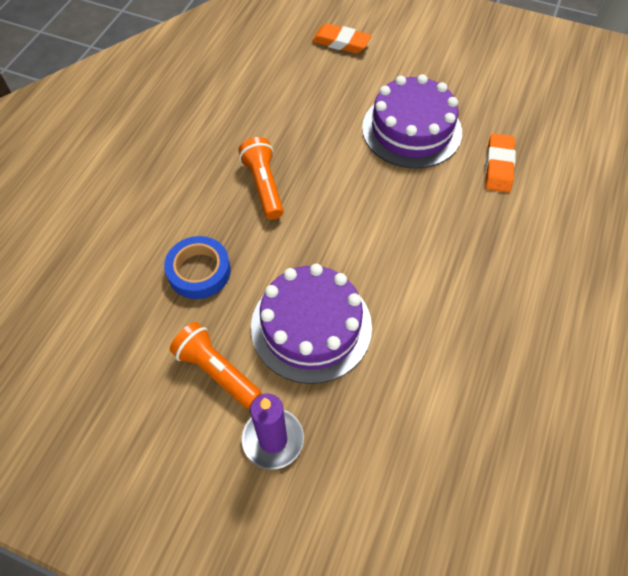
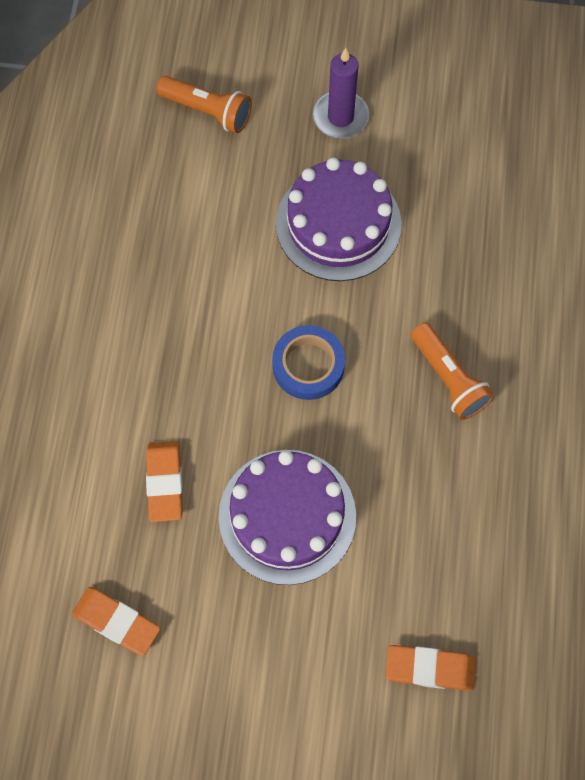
camera: 165 degrees right, 10 degrees up
blue tape [164,236,231,299] -> blue tape moved to [272,325,345,400]
orange flashlight [170,322,262,409] -> orange flashlight moved to [156,76,252,133]
none -> orange eraser [72,587,160,656]

